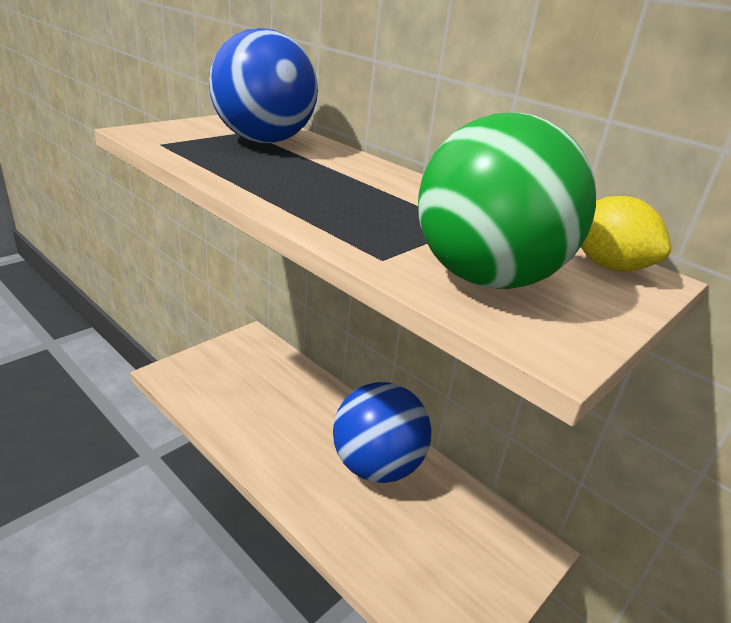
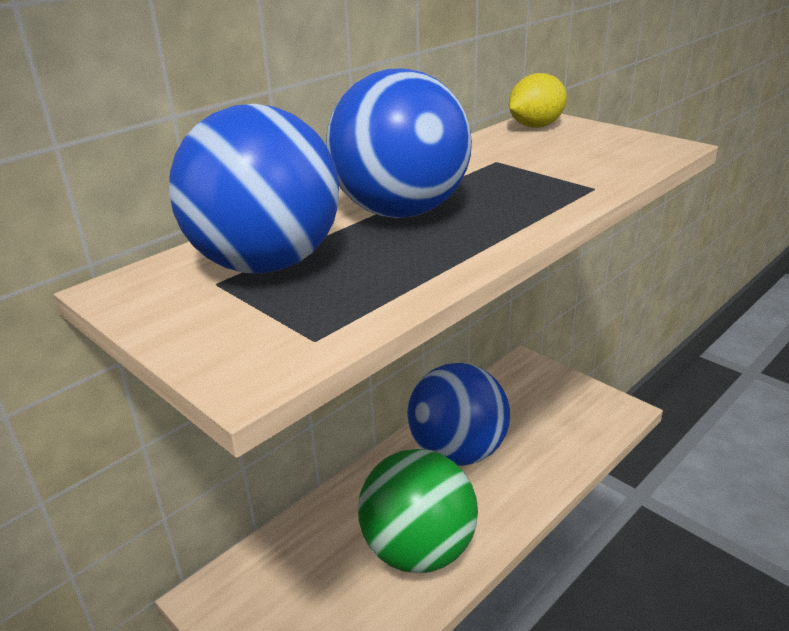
camera: 85 degrees left, 0 degrees up
green ball [418,113,596,289] -> green ball moved to [358,449,478,573]
none -> blue ball [326,68,472,218]

